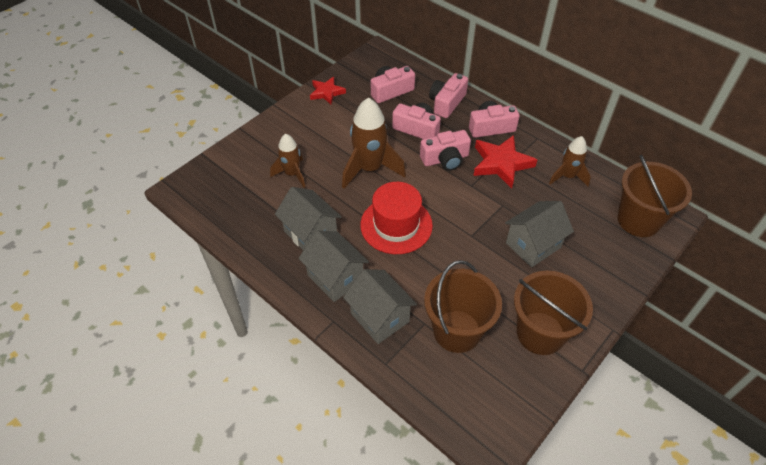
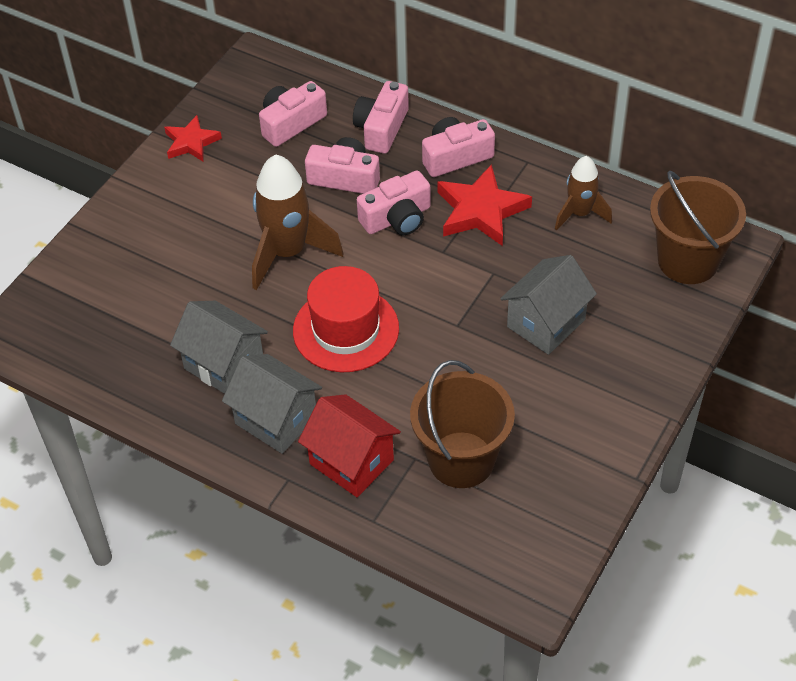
camera: 10 degrees left, 0 degrees up
brown rocket [270,134,305,188] -> none
grey house [343,269,417,344] -> red house [298,394,401,497]
brown bucket [514,271,593,355] -> none

